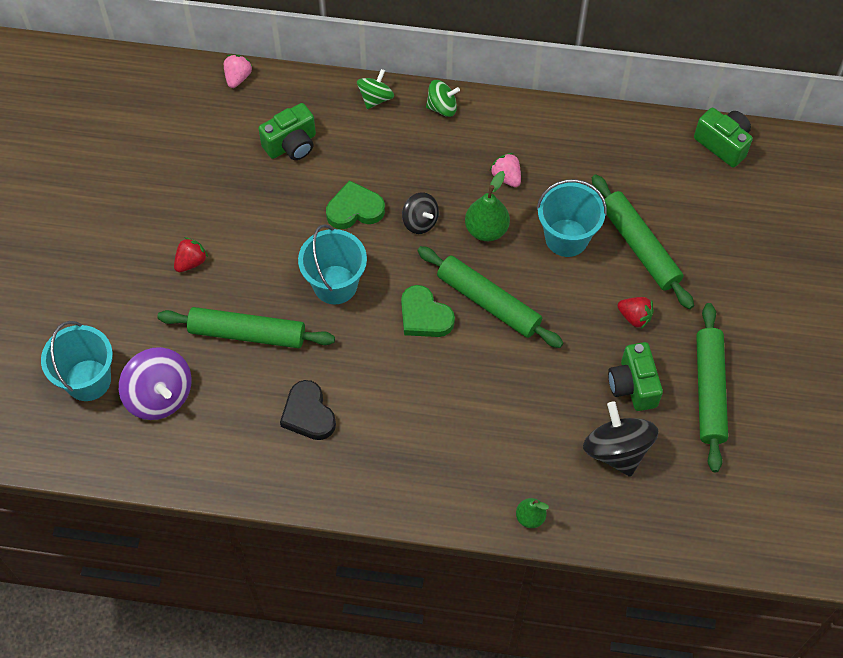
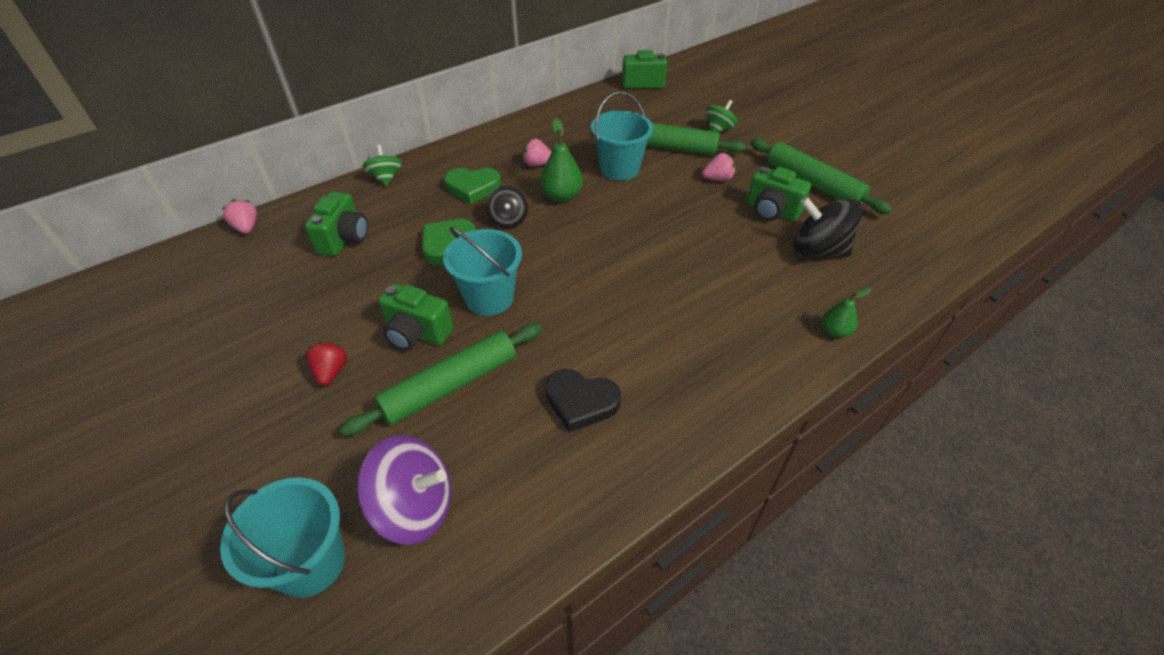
camera: 45 degrees left, 15 degrees down
green heart [401,285,455,337] -> green heart moved to [444,168,501,204]
black spinning top [402,192,439,234] -> black spinning top turned 75 degrees clockwise [486,186,528,229]
green rolling pin [417,246,563,348] -> none
green spinning top [426,80,460,117] -> green spinning top moved to [706,100,738,132]
red strawberry [618,297,654,329] -> pink strawberry [702,153,735,181]
none -> green camera [379,284,454,351]

